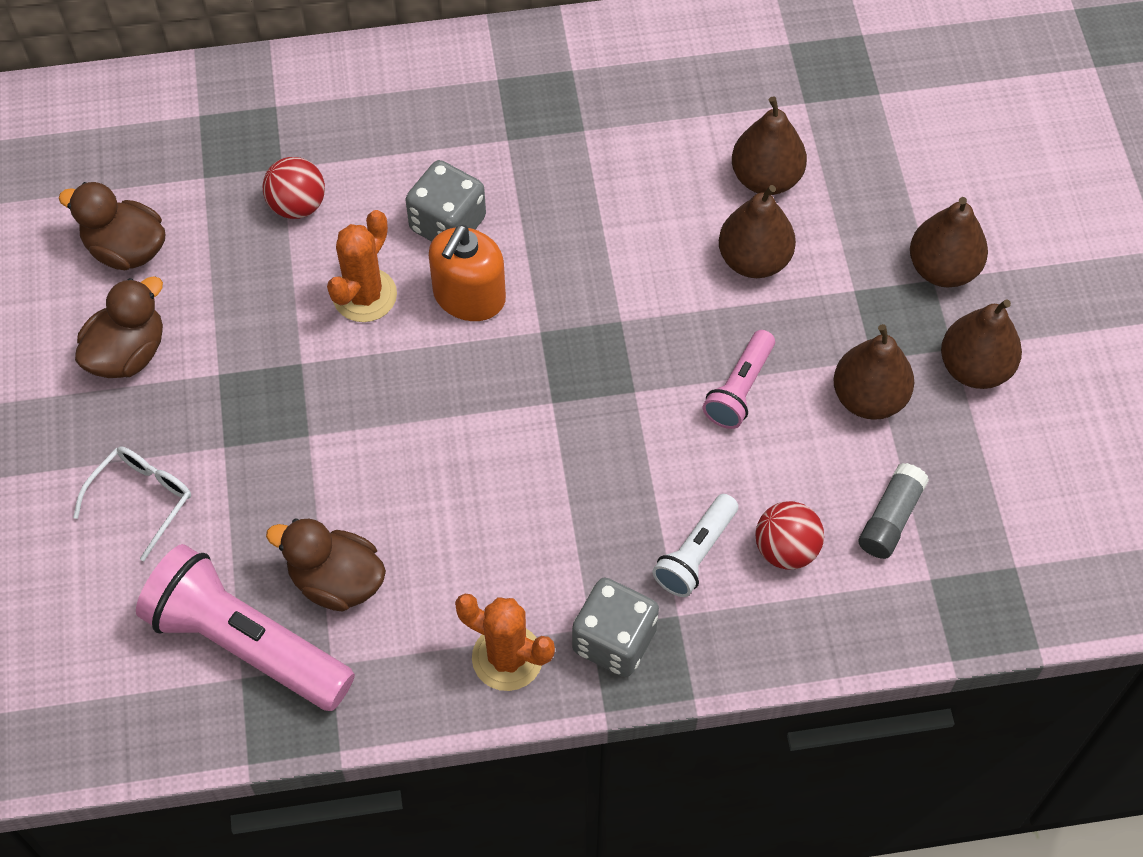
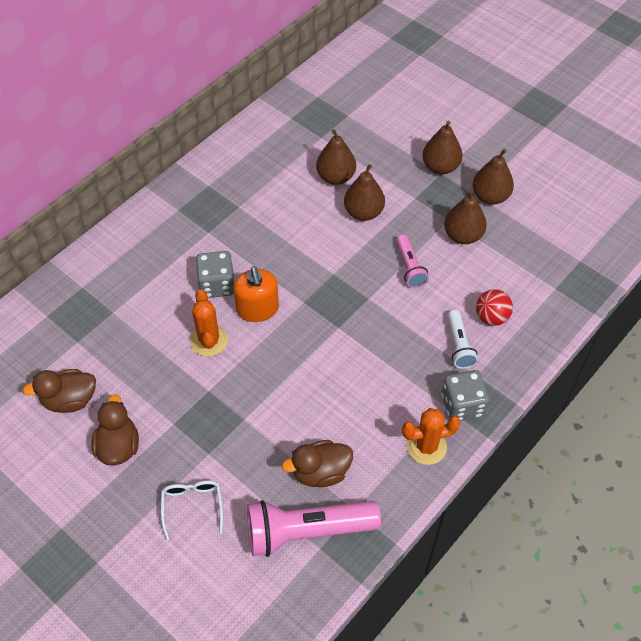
camera: 40 degrees left, 5 degrees down
red ball [263,157,325,219] -> none
grey glue stick [859,463,929,559] -> none

